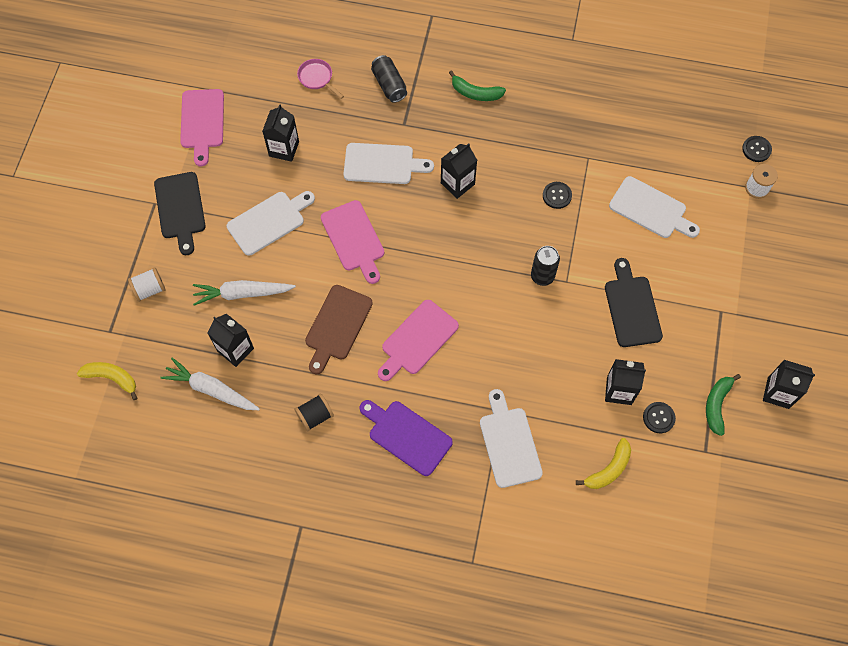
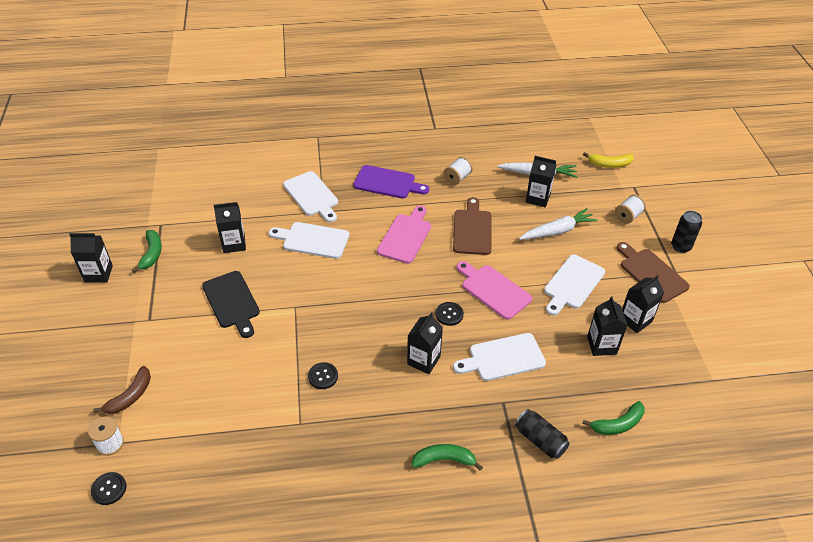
camera: 160 degrees right, 20 degrees down
black cutting board [154,172,206,255] -> brown cutting board [616,242,690,303]
pink cutting board [180,89,224,166] -> none
black spool [295,394,334,431] -> white spool [444,157,473,185]
pink pan [297,59,344,99] -> green banana [582,401,644,435]
black can [531,246,560,286] -> black can moved to [671,211,702,253]
yellow banana [576,438,631,489] -> none
white cutting board [609,176,700,238] -> white cutting board moved to [268,222,349,259]
black button [643,402,676,433] -> black button moved to [436,302,464,326]
none -> brown banana [93,366,151,414]
none -> black carton [622,275,664,333]

